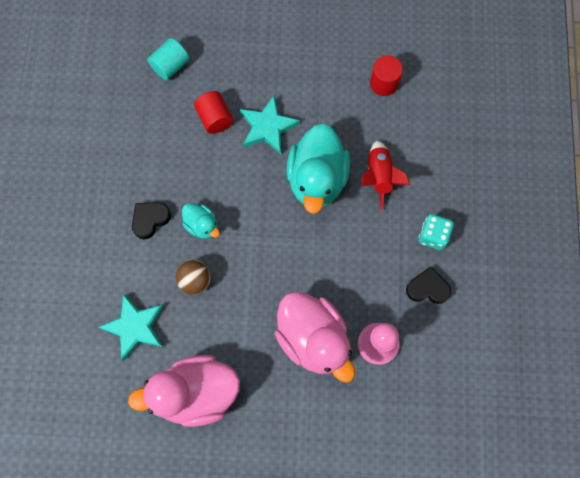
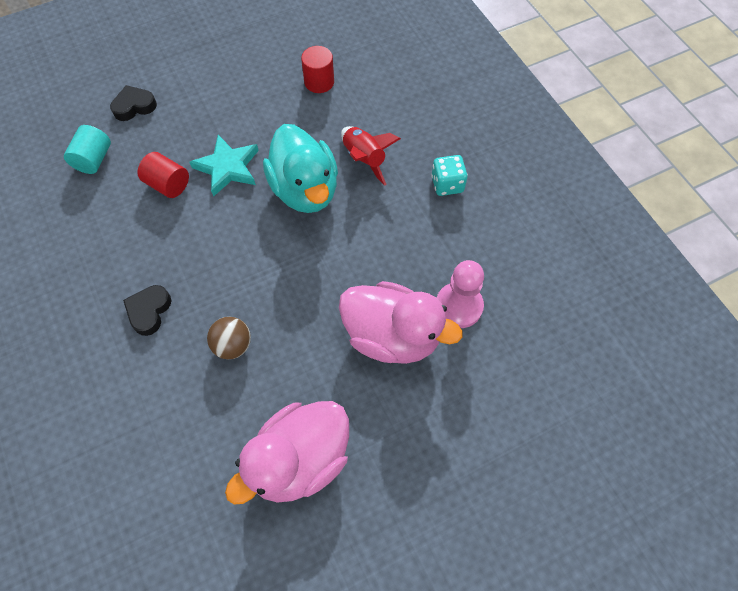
camera: 30 degrees left, 10 degrees down
turquoise star [99,293,164,361] -> none
turquoise duck [182,203,220,239] -> none
black heart [406,266,451,304] -> black heart moved to [110,85,157,121]

